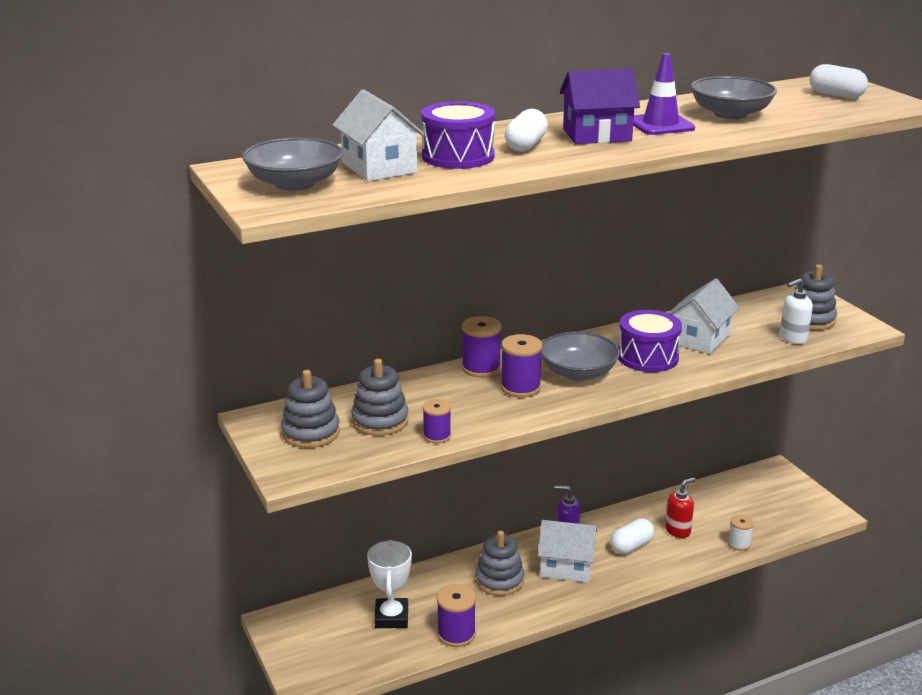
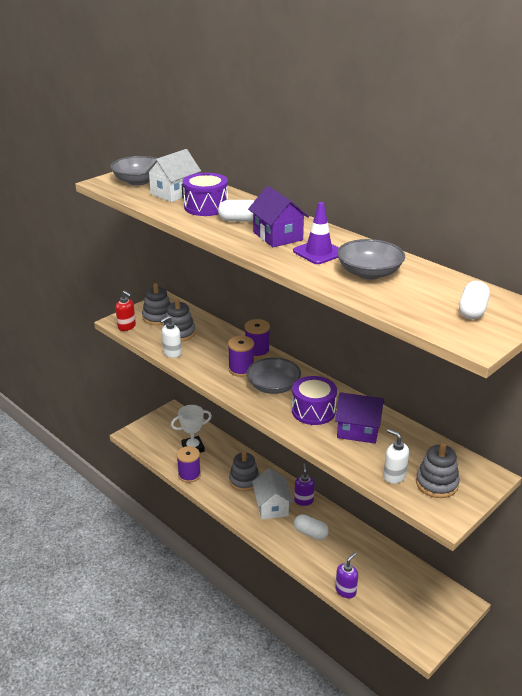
camera: 70 degrees right, 5 degrees up
purple spool [423,399,451,443] -> white soap dispenser [160,316,181,358]
red soap dispenser [665,478,696,538] -> red soap dispenser moved to [115,291,136,331]
white house [669,278,740,354] -> purple house [335,392,384,444]
white spool [728,515,754,551] -> purple soap dispenser [335,552,358,598]

